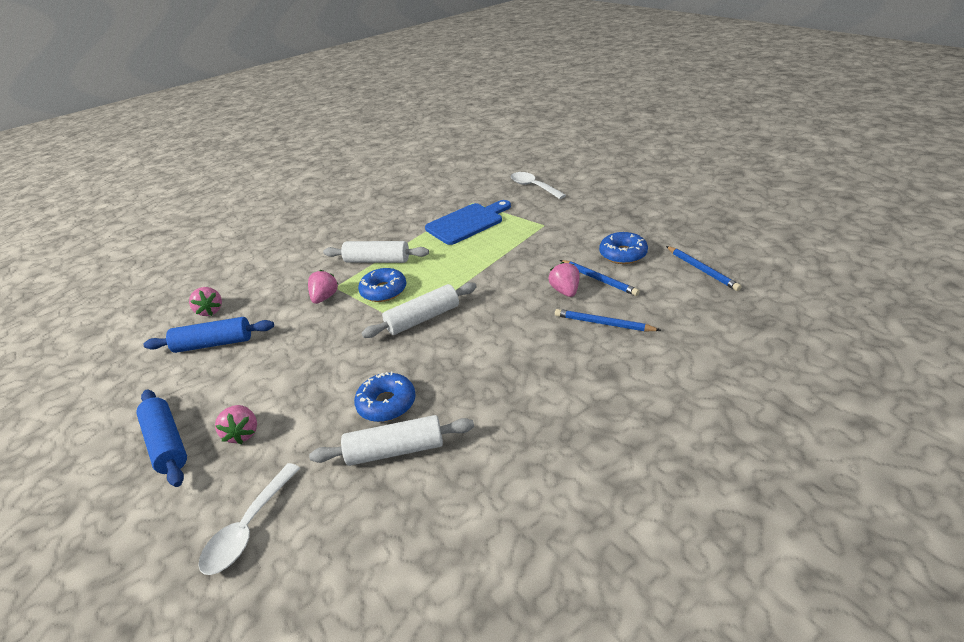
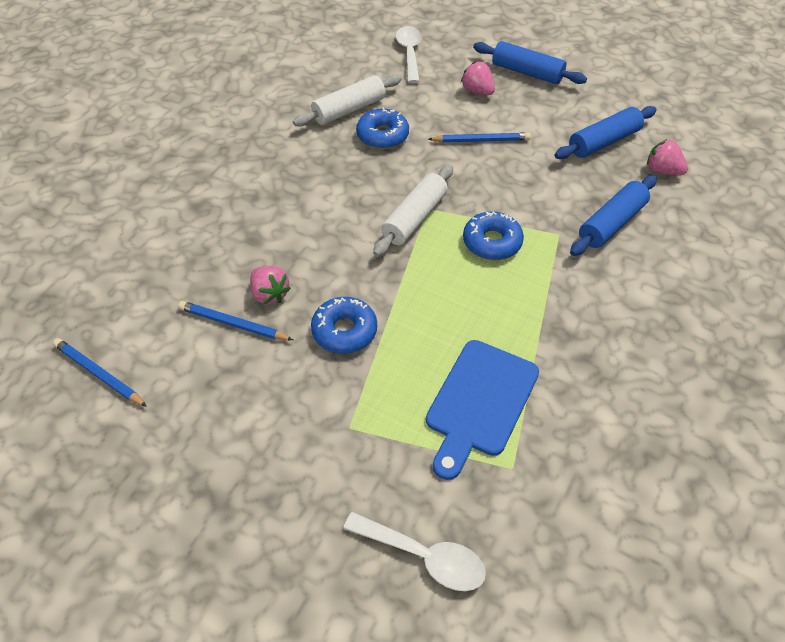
camera: 150 degrees right, 15 degrees up
pink strawberry [308,270,338,304] -> none
white rolling pin [323,241,429,263] -> none
blue pencil [555,309,661,331] -> blue pencil moved to [428,133,531,143]
blue donut [599,232,648,264] -> blue donut moved to [311,297,377,354]
none -> blue rolling pin [570,175,657,256]

